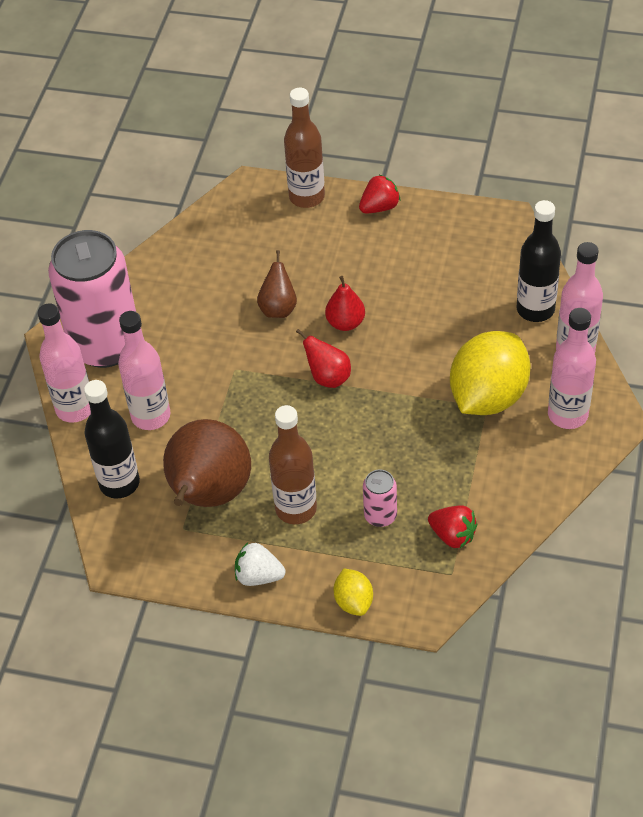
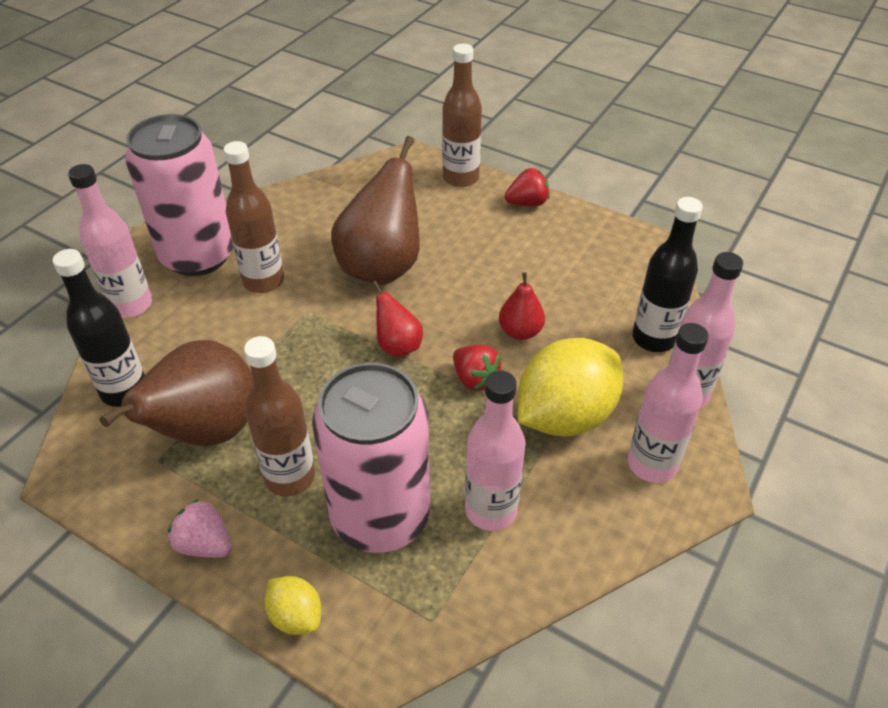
camera: 15 degrees right, 5 degrees down
pink bottle [118,311,170,430] -> pink bottle moved to [465,371,526,531]
white strawberry [235,543,286,586] -> pink strawberry [168,499,232,558]
brown pear [257,250,297,318] -> brown pear [331,136,420,285], size x2.03
red pear [325,276,365,331] -> red pear moved to [499,272,545,340]
yellow lemon [334,569,373,616] -> yellow lemon turned 45 degrees counterclockwise [264,576,321,635]
pink can [363,469,397,527] -> pink can [312,363,430,553], size x2.40
red strawberry [428,505,477,548] -> red strawberry moved to [453,345,502,391]
none -> brown bottle [223,141,284,293]

